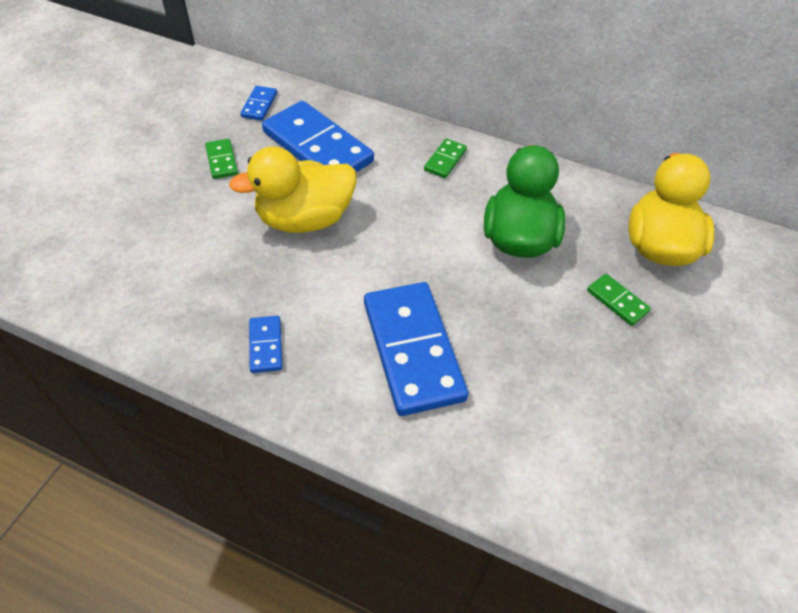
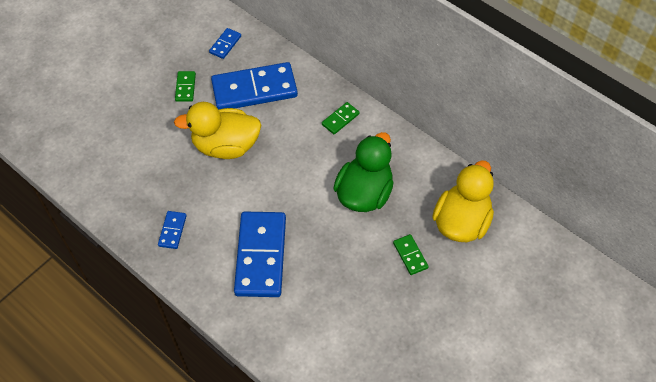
camera: 20 degrees right, 5 degrees up
blue domino [262,101,374,172] -> blue domino turned 75 degrees counterclockwise [211,62,298,110]

